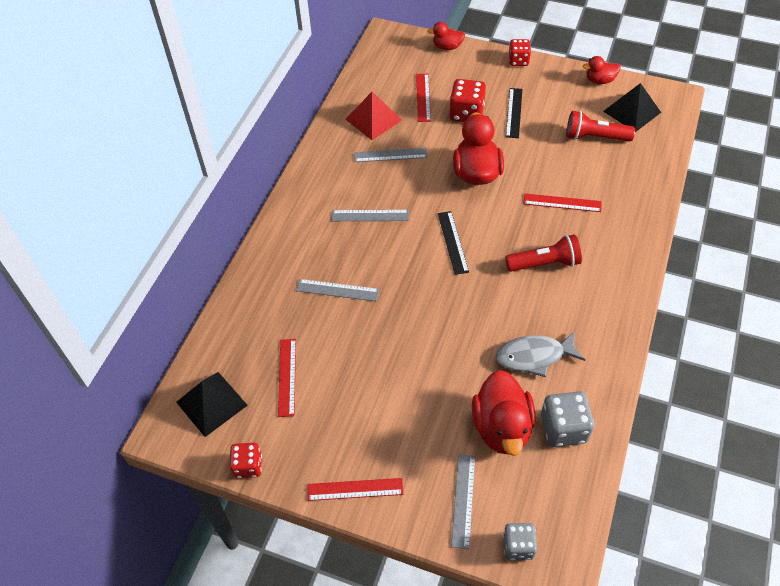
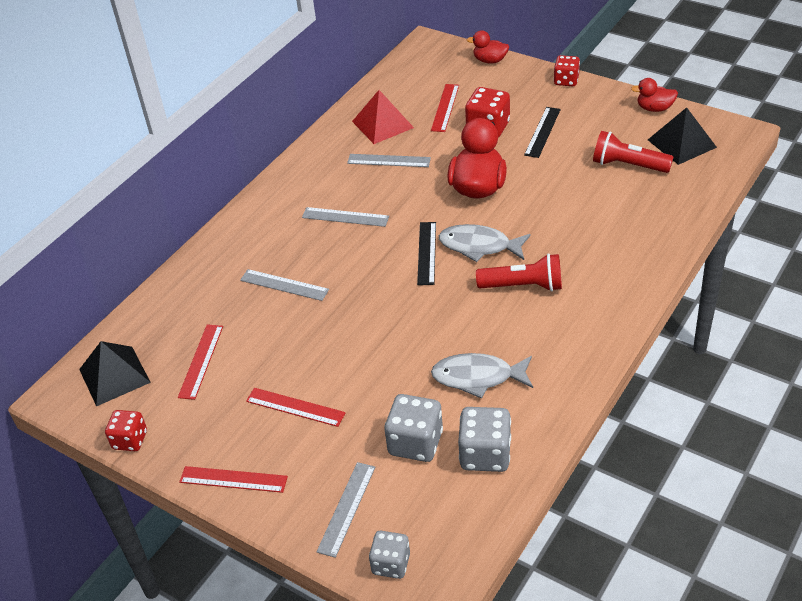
camera: 15 degrees right, 10 degrees down
red duck [472,370,536,456] -> grey dice [385,394,443,462]
red ruler [524,193,601,212] -> red ruler moved to [246,388,346,427]
none -> grey fish [439,224,531,262]

